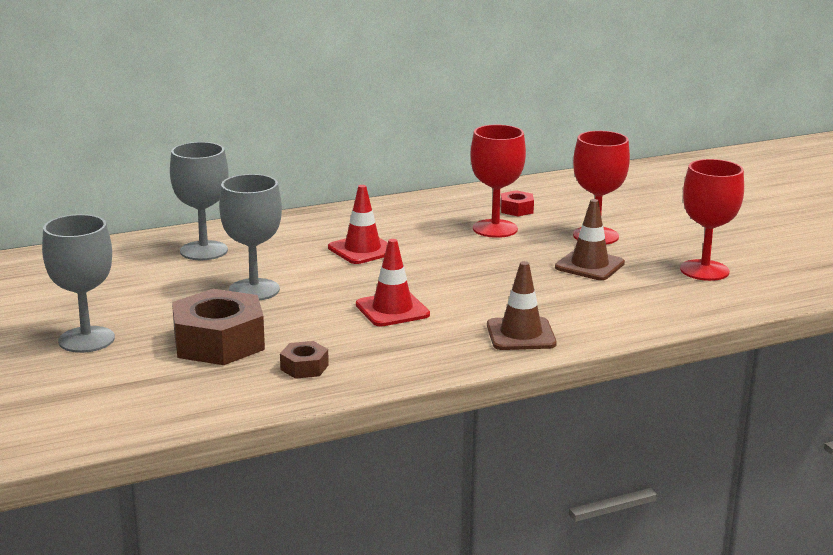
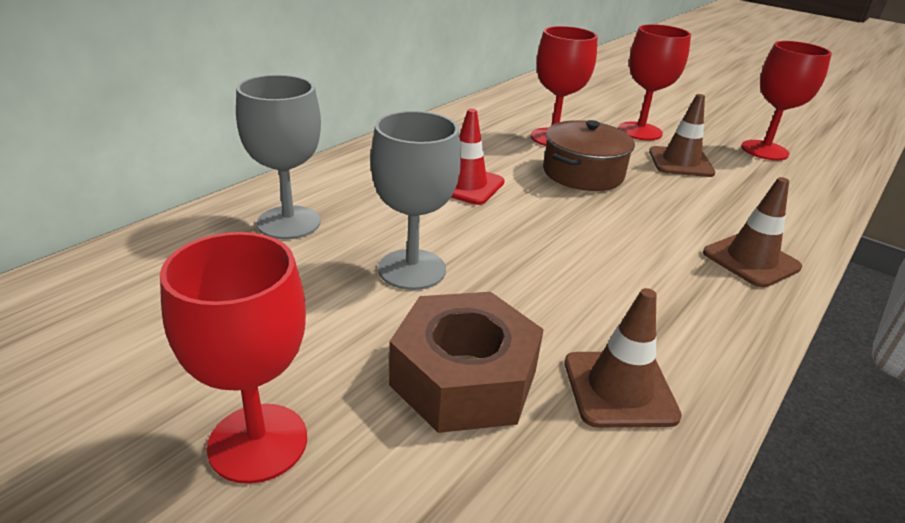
camera: 30 degrees left, 10 degrees up
grey goblet [42,214,115,353] -> red goblet [160,232,307,484]
brown nut [280,341,329,379] -> brown traffic cone [565,288,682,428]
red traffic cone [356,239,430,326] -> none
red nut [500,190,534,216] -> none
none -> brown pot [543,120,635,191]

